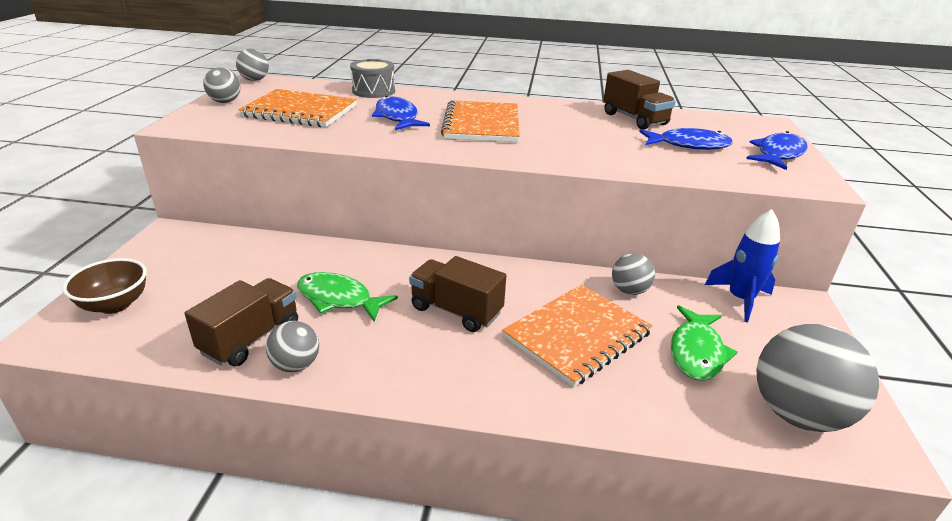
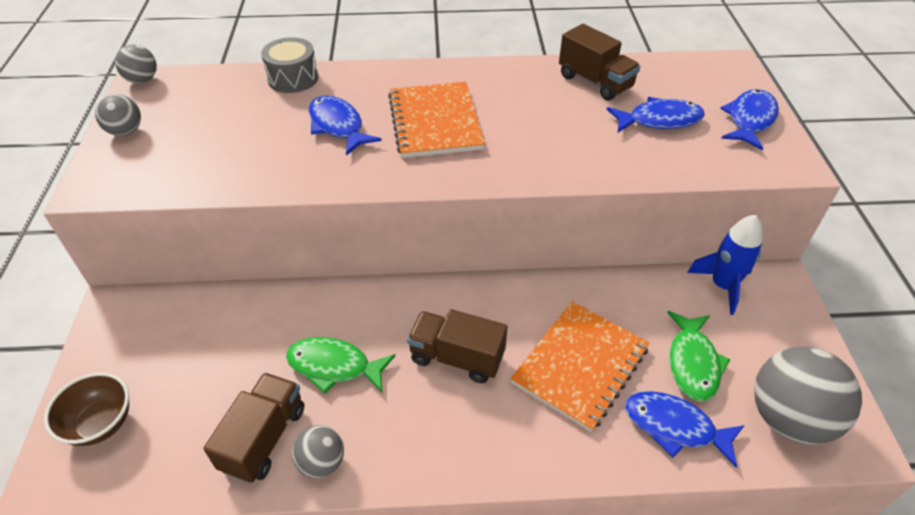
camera: 10 degrees left, 15 degrees up
orange notebook [238,89,357,127] -> none
grey ball [612,253,655,295] -> none
none -> blue fish [625,391,745,468]

